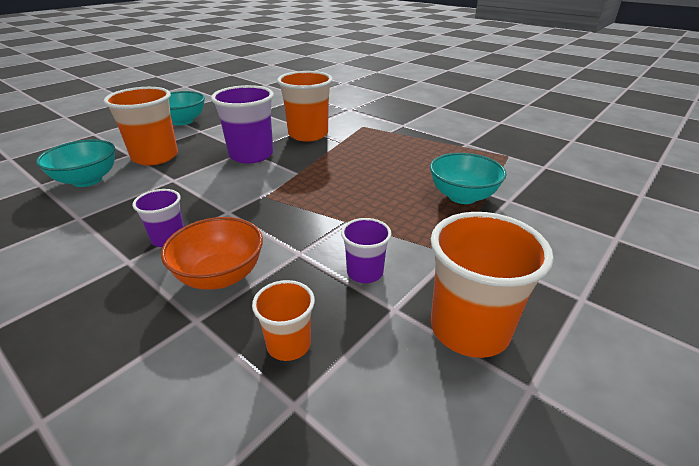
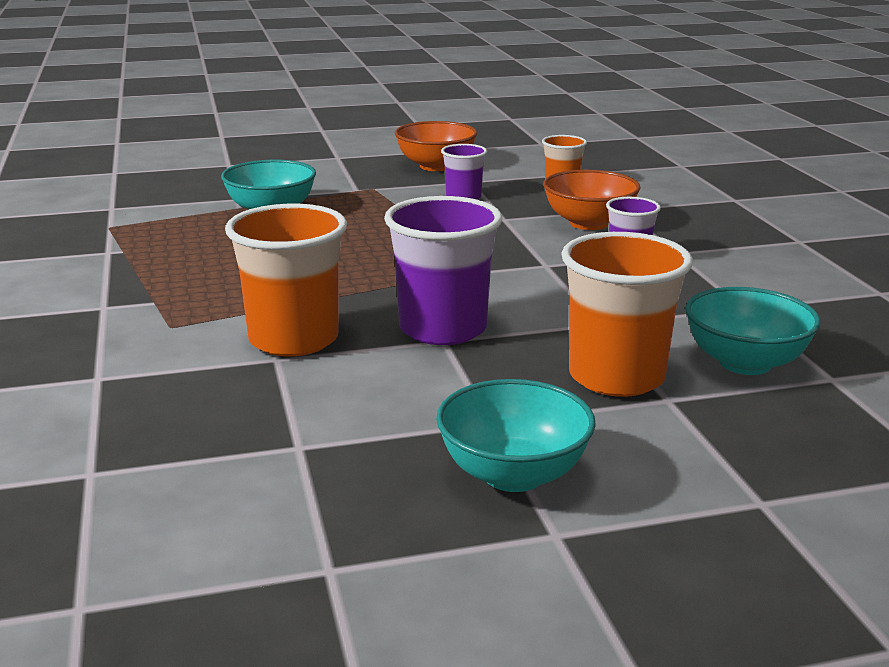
camera: 145 degrees left, 10 degrees down
orange cup [431,212,554,358] -> orange bowl [395,121,477,171]

